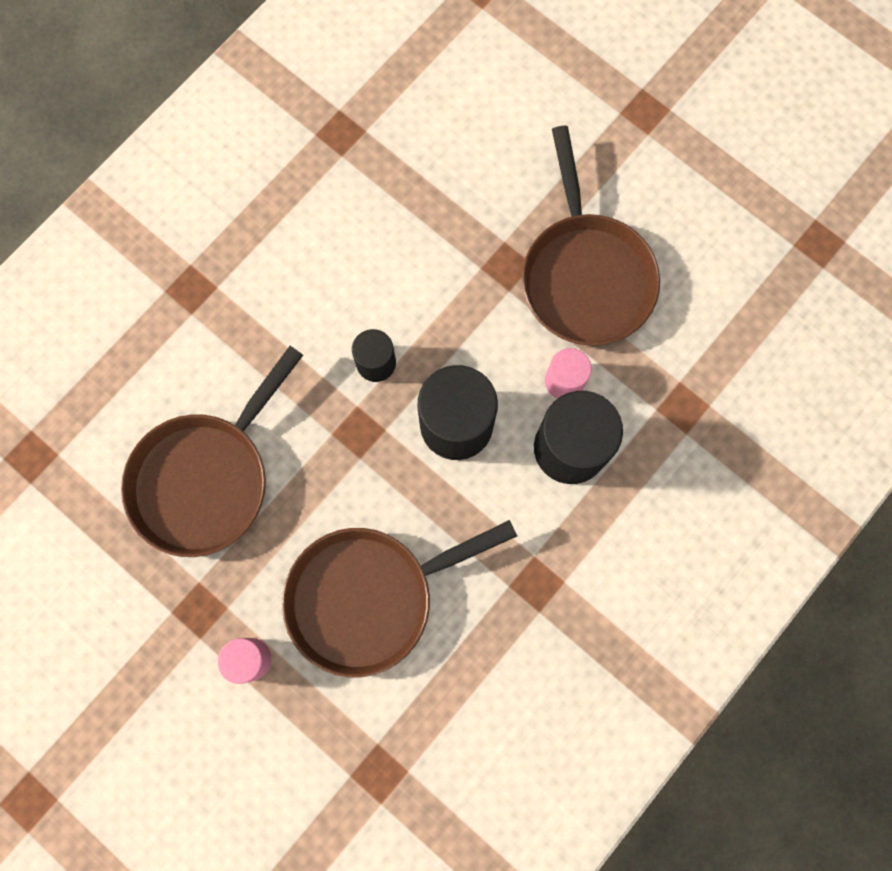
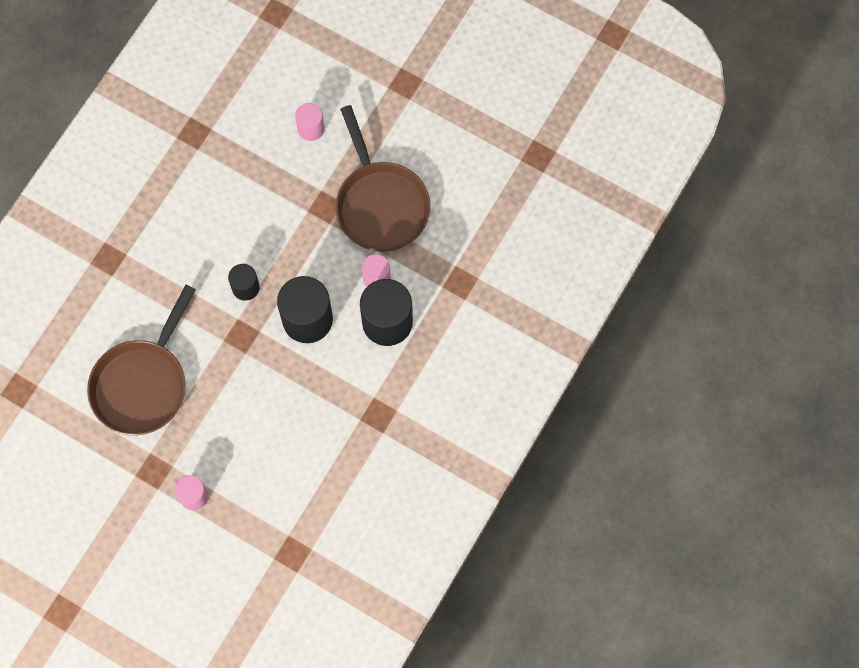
camera: 10 degrees left, 5 degrees down
brown pan [282,520,517,678] -> none
none -> pink cylinder [295,103,324,141]

